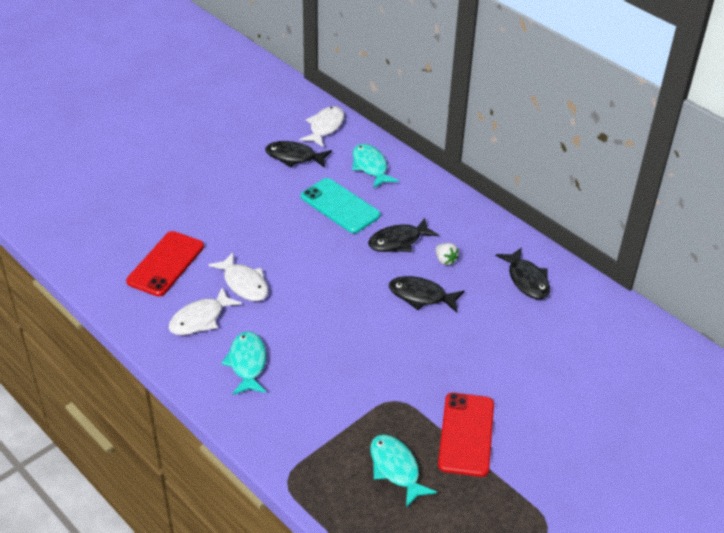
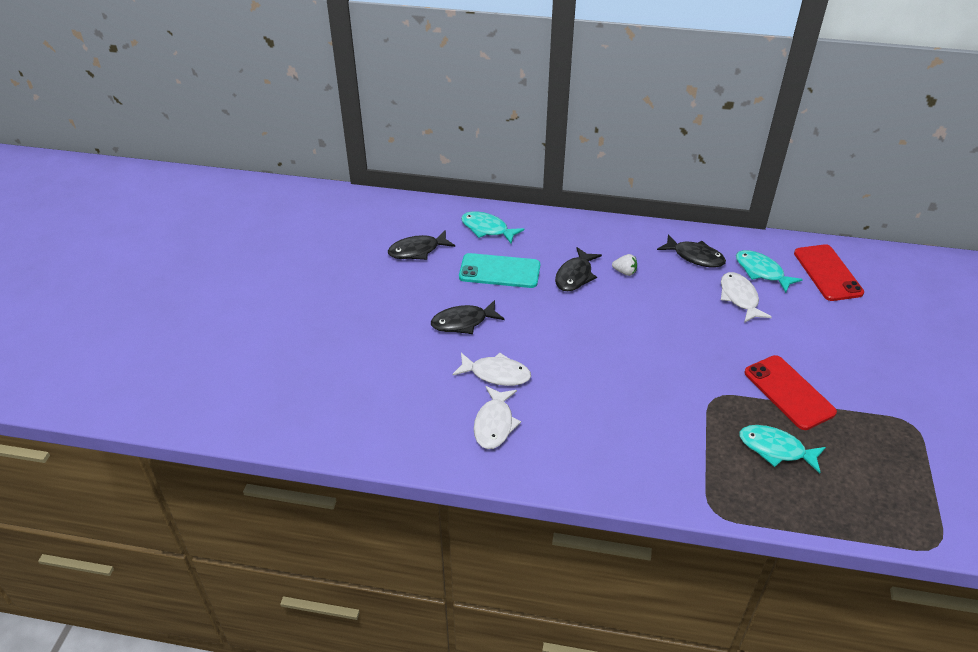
camera: 35 degrees left, 0 degrees up
red phone [126,231,204,297] -> red phone moved to [794,244,864,301]
turquoise fish [221,331,266,395] -> turquoise fish moved to [736,250,803,293]
white fish [300,106,344,147] -> white fish moved to [721,272,772,323]
black fish [389,276,465,312] -> black fish moved to [431,300,505,334]

